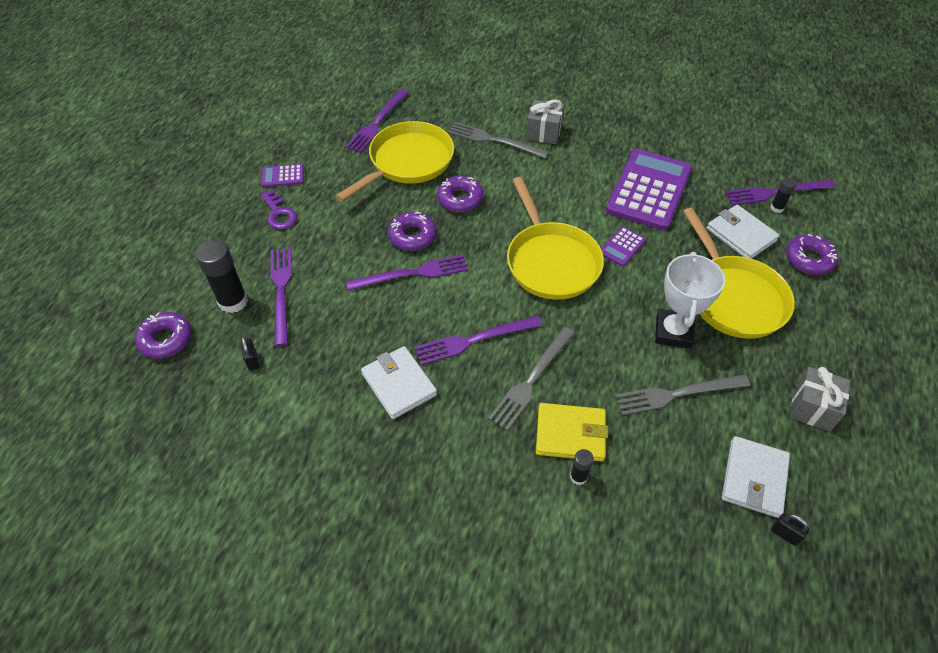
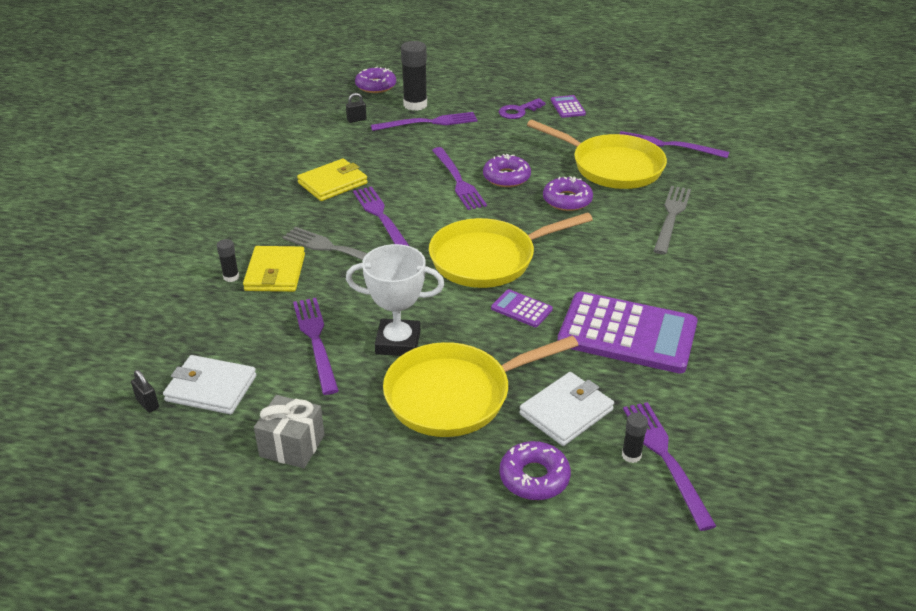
camera: 85 degrees right, 15 degrees down
white wallet [361,346,437,419] -> yellow wallet [297,159,368,201]
grey gift [526,99,564,144] -> none
grey fork [615,374,750,415] -> purple fork [293,298,339,395]
black padlock [771,513,809,546] -> black padlock turned 75 degrees counterclockwise [131,370,159,413]

